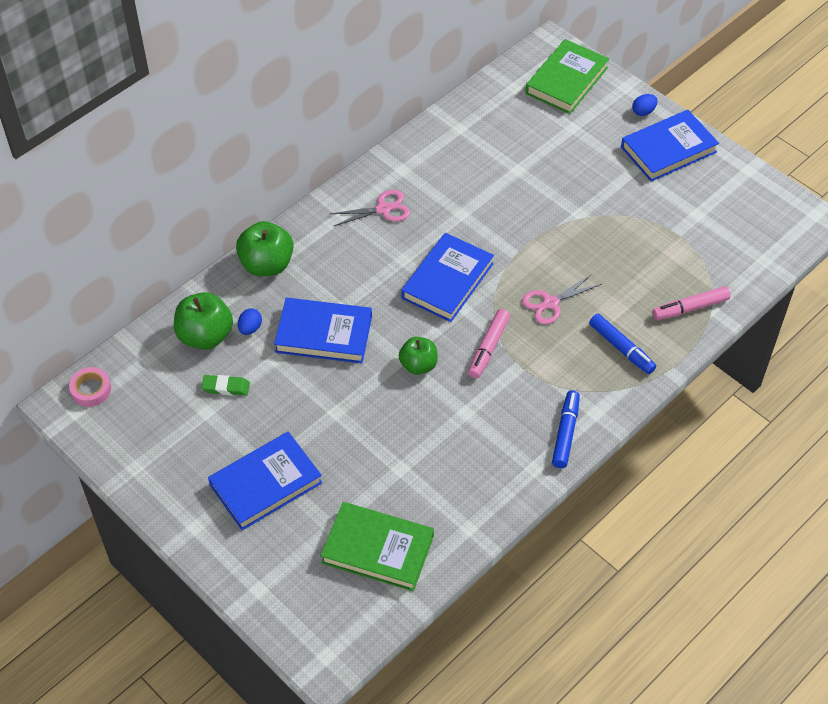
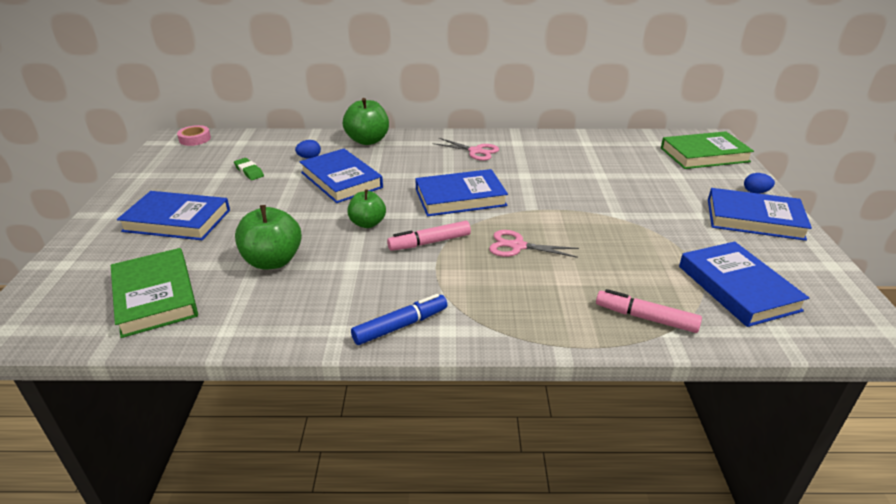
camera: 45 degrees right, 20 degrees down
green apple [174,292,233,350] -> green apple moved to [235,205,302,270]
blue marker [589,314,656,374] -> none
none -> blue book [679,242,809,327]

